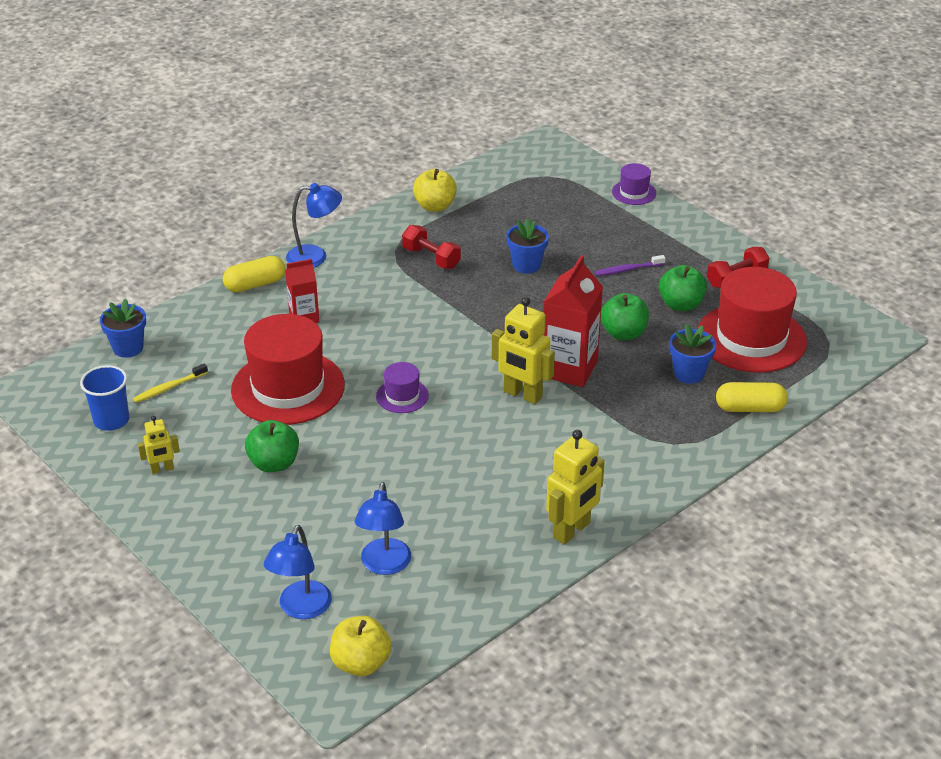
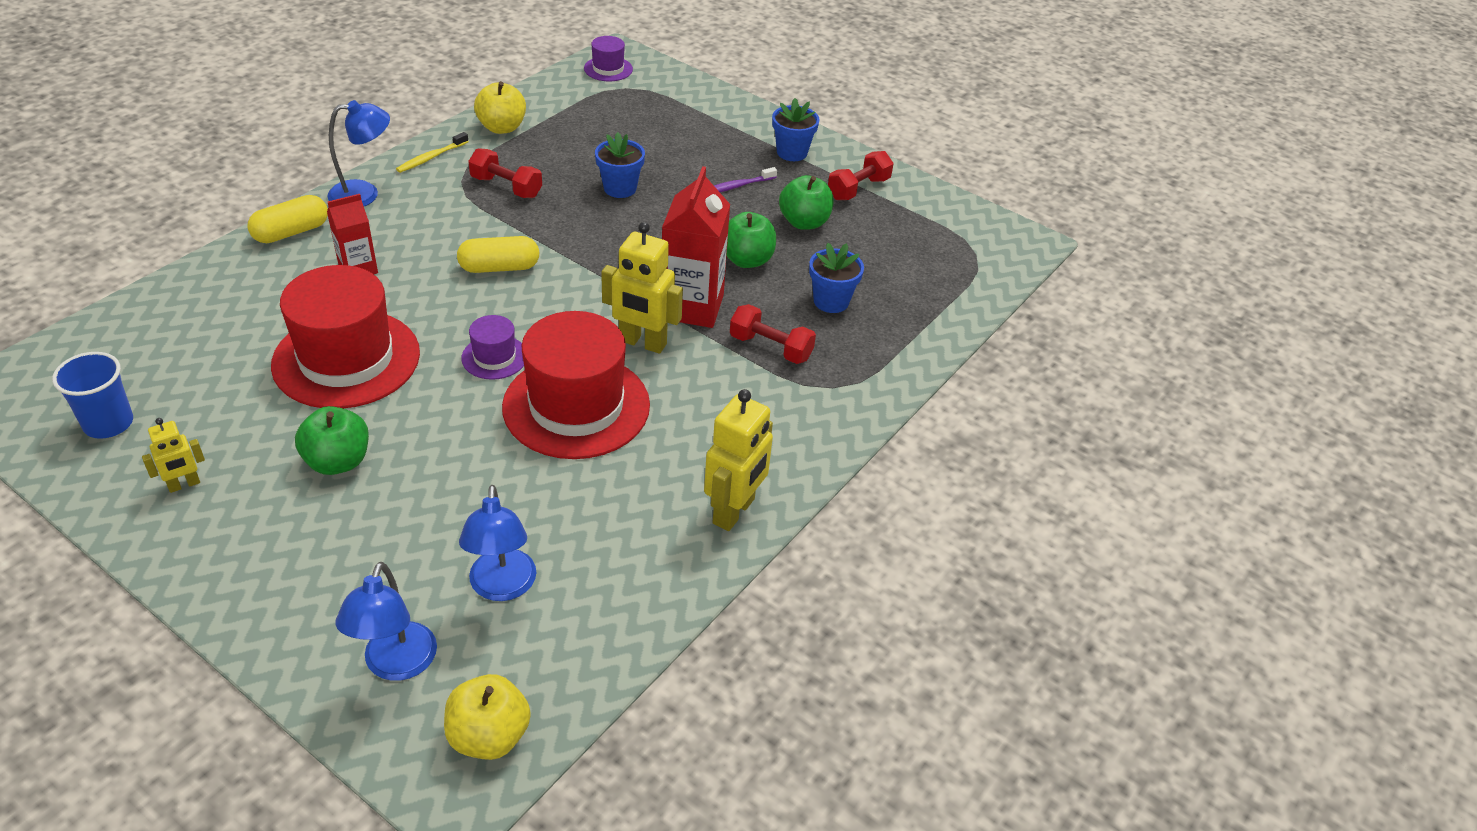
camera: 15 degrees left, 5 degrees up
blue flower pot [100,298,146,358] -> blue flower pot moved to [772,98,819,161]
yellow toothbrush [133,363,208,403] -> yellow toothbrush moved to [396,132,469,173]
purple hat [612,163,656,205] -> purple hat moved to [584,36,633,81]
red hat [698,267,807,373] -> red hat moved to [502,311,650,459]
yellow capsule [716,382,788,412] -> yellow capsule moved to [457,236,539,273]
none -> red dumbbell [730,304,816,364]

